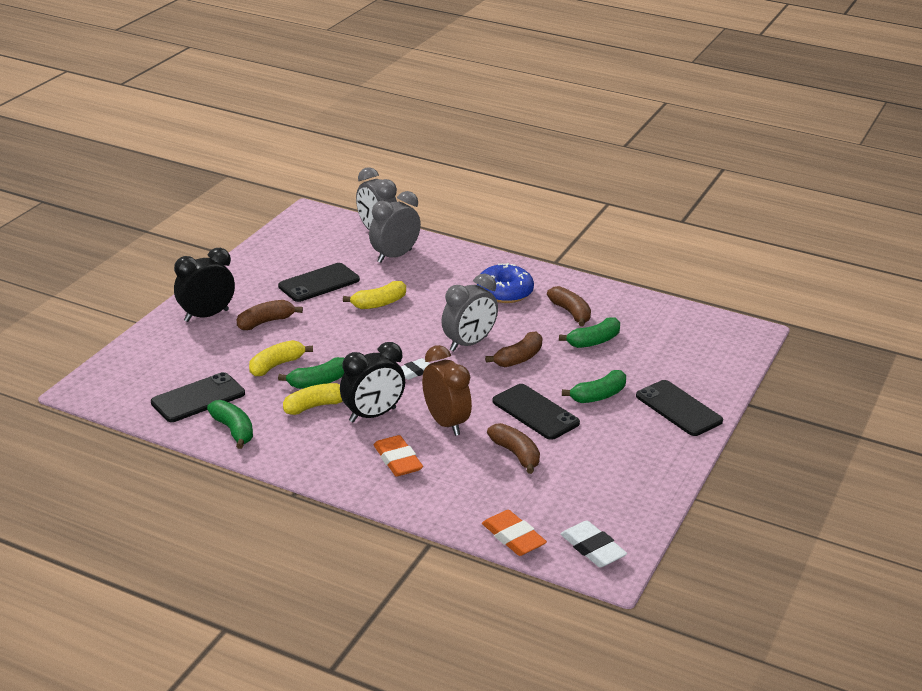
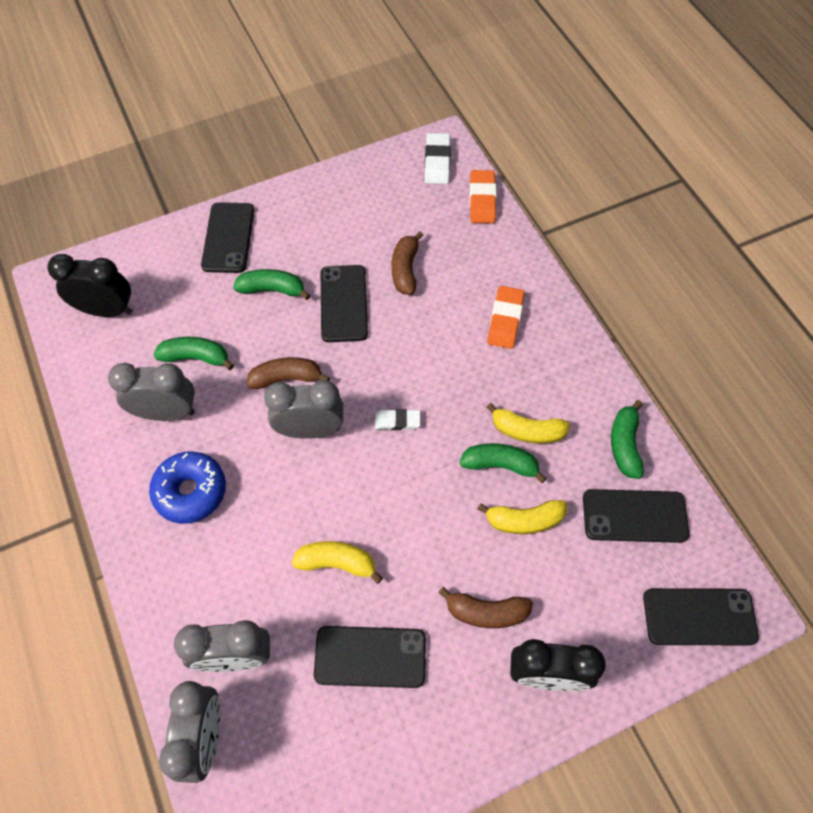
camera: 140 degrees left, 30 degrees up
black clock [340,342,405,423] -> black clock moved to [48,254,132,317]
brown clock [422,345,472,436] -> none
brown banana [547,286,591,326] -> grey clock [108,363,195,421]
none -> black phone [643,588,759,645]

